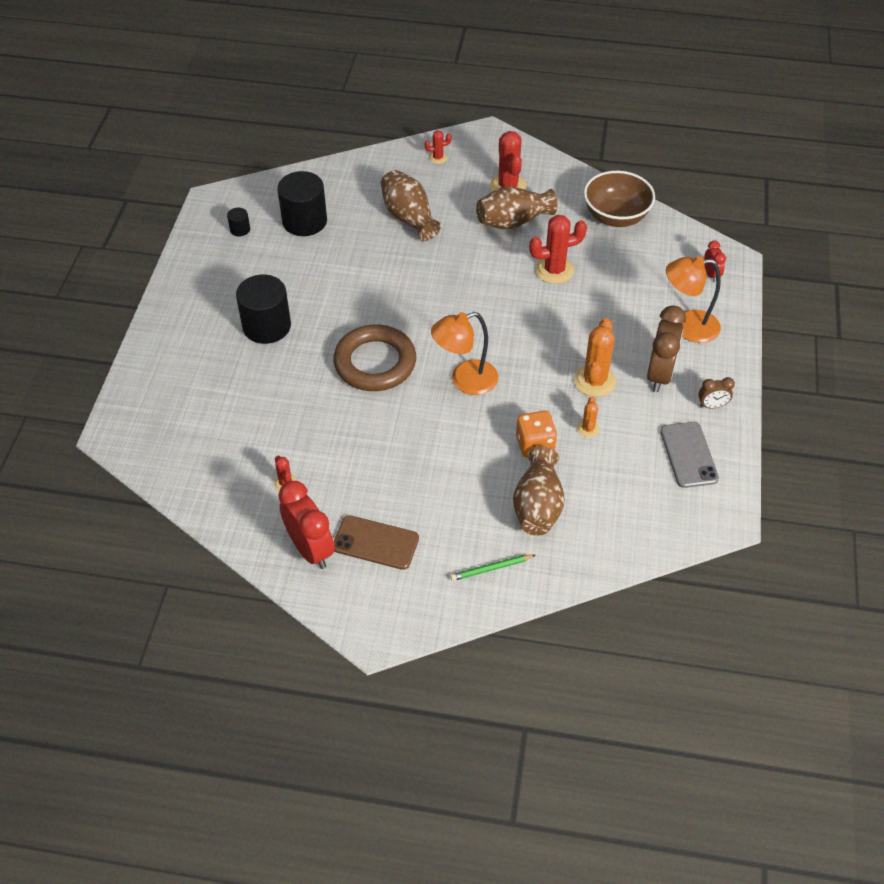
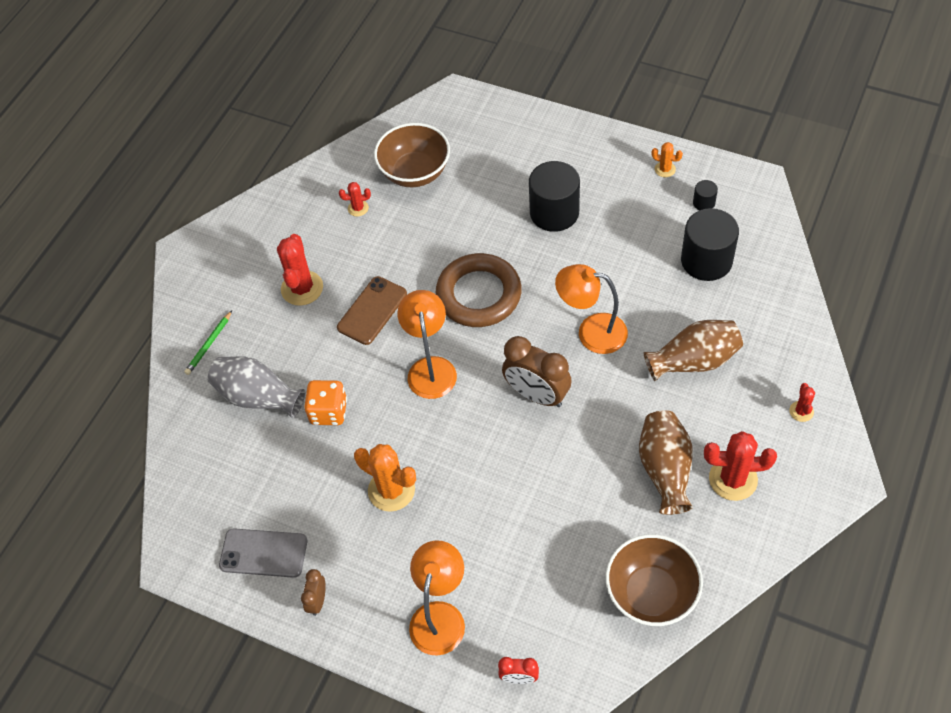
camera: 110 degrees right, 5 degrees up
red clock [279,481,335,569] -> none
brown phone [334,515,419,570] -> brown phone moved to [337,276,407,345]
green pencil [450,555,536,581] -> green pencil turned 150 degrees counterclockwise [184,311,232,375]
brown vase [513,446,565,536] -> grey vase [207,356,305,418]
red cactus [529,215,587,284] -> red cactus moved to [277,234,323,306]
orange cactus [577,397,599,438] -> orange cactus moved to [652,142,683,177]
brown clock [647,305,686,392] -> brown clock moved to [502,336,572,407]
none -> brown bowl [374,123,450,187]
none -> orange lamp [555,264,628,354]

